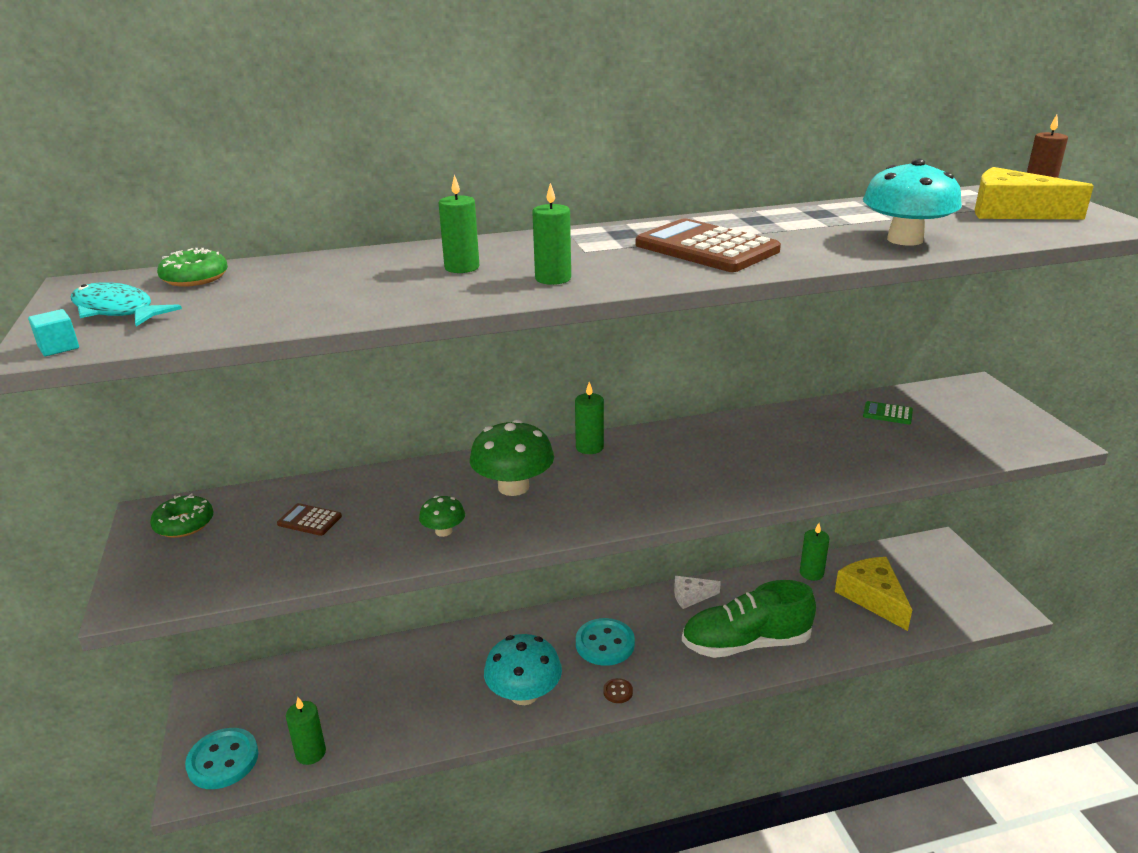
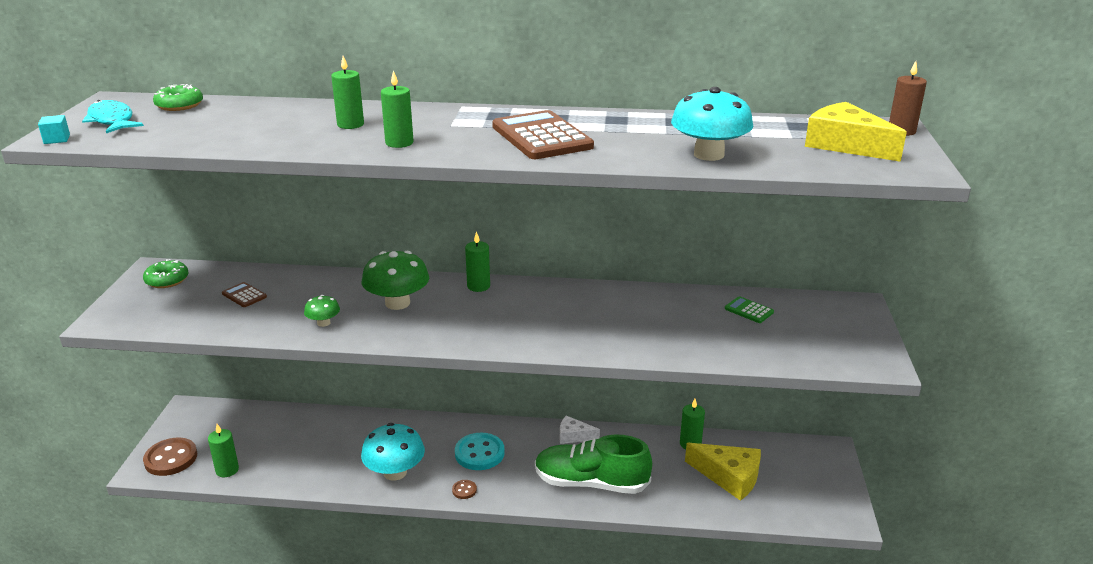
camera: 20 degrees right, 0 degrees up
turquoise button [185,728,259,789] -> brown button [143,438,197,476]
yellow cheese [835,557,912,631] -> yellow cheese turned 120 degrees clockwise [685,443,761,501]

